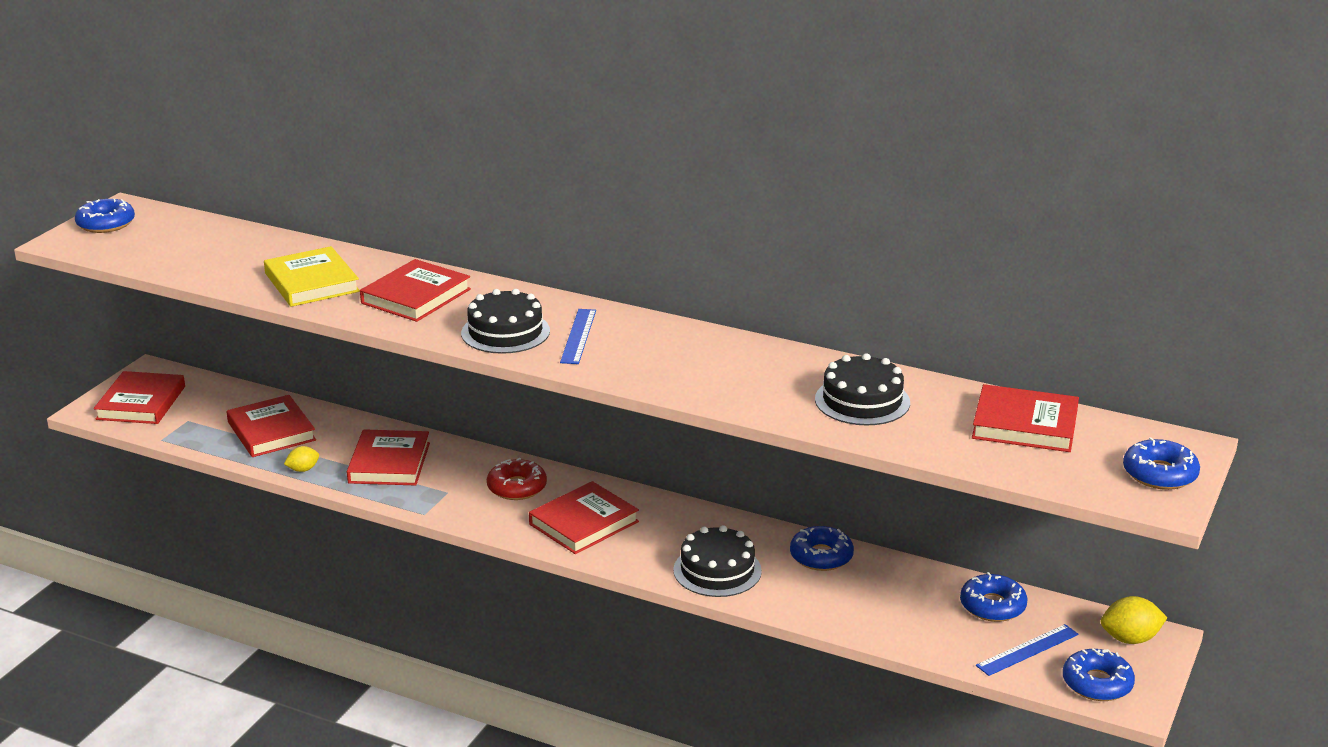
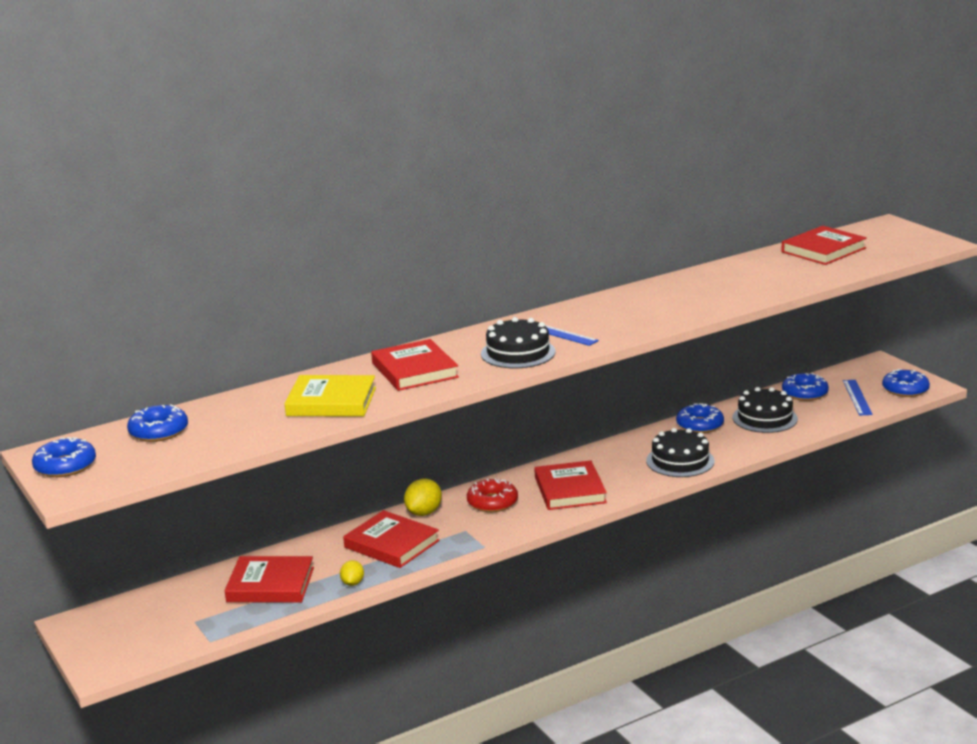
camera: 55 degrees left, 5 degrees down
red book [94,371,185,424] -> none
black cake [815,353,910,425] -> black cake moved to [732,387,798,433]
yellow lemon [1101,596,1167,644] -> yellow lemon moved to [404,479,442,516]
blue donut [1123,437,1200,490] -> blue donut moved to [127,404,188,442]

